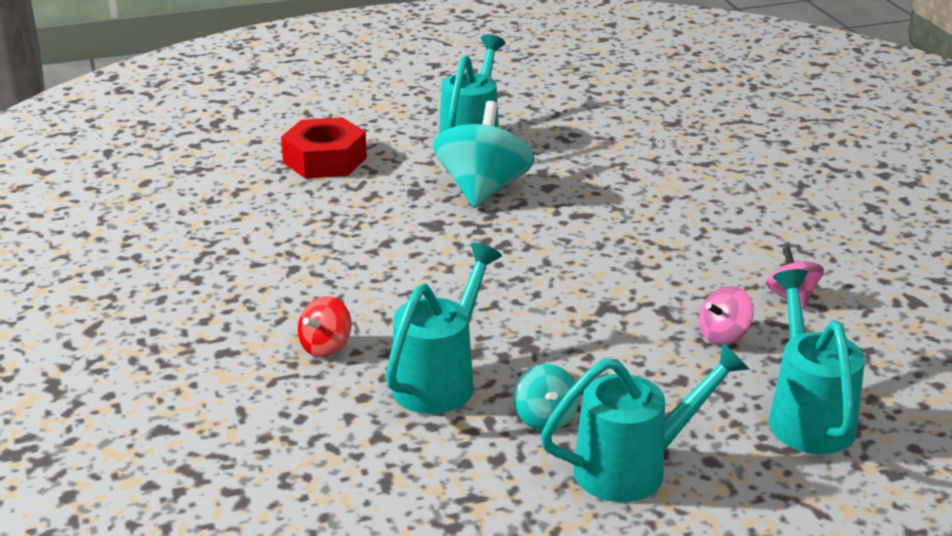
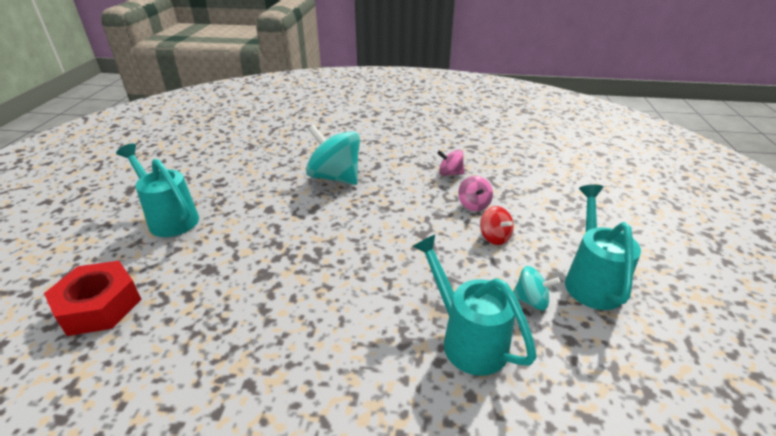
camera: 65 degrees left, 5 degrees up
red spinning top [298,296,351,357] -> red spinning top moved to [480,206,514,245]
turquoise spinning top [433,101,534,208] -> turquoise spinning top moved to [306,125,360,185]
turquoise watering can [769,269,865,454] -> none

